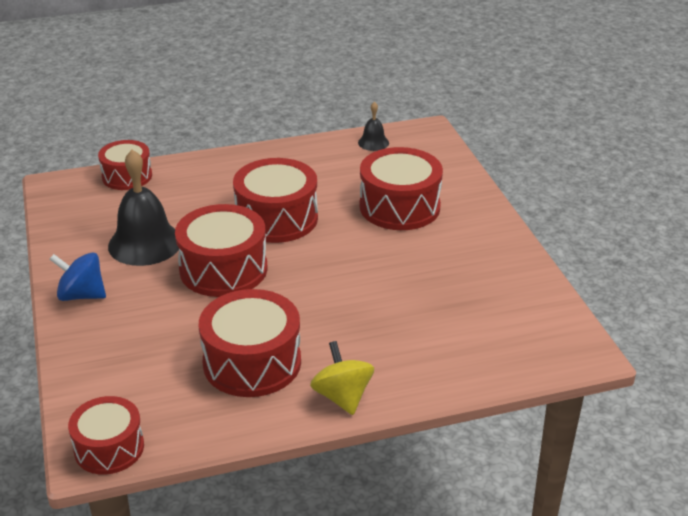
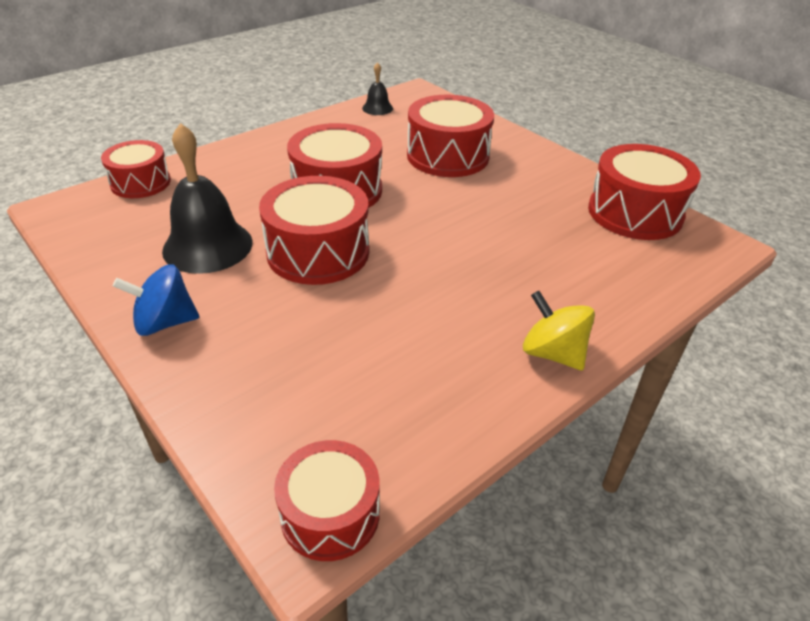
camera: 25 degrees left, 5 degrees up
red drum [199,289,301,397] -> red drum moved to [588,144,701,240]

